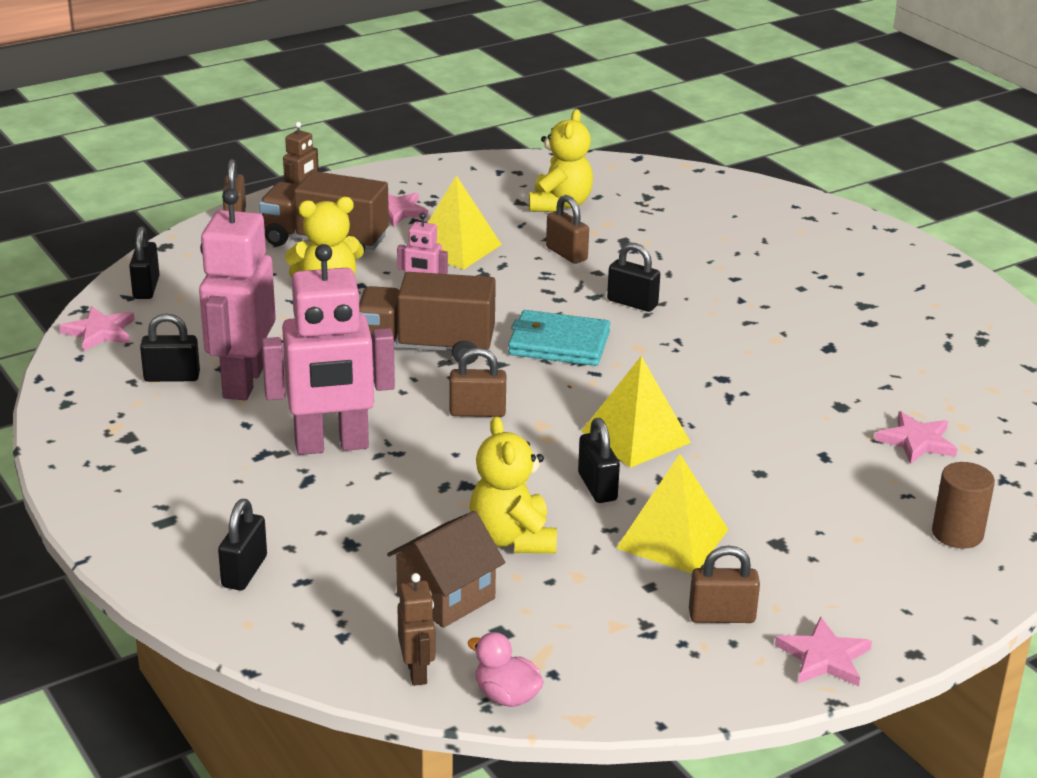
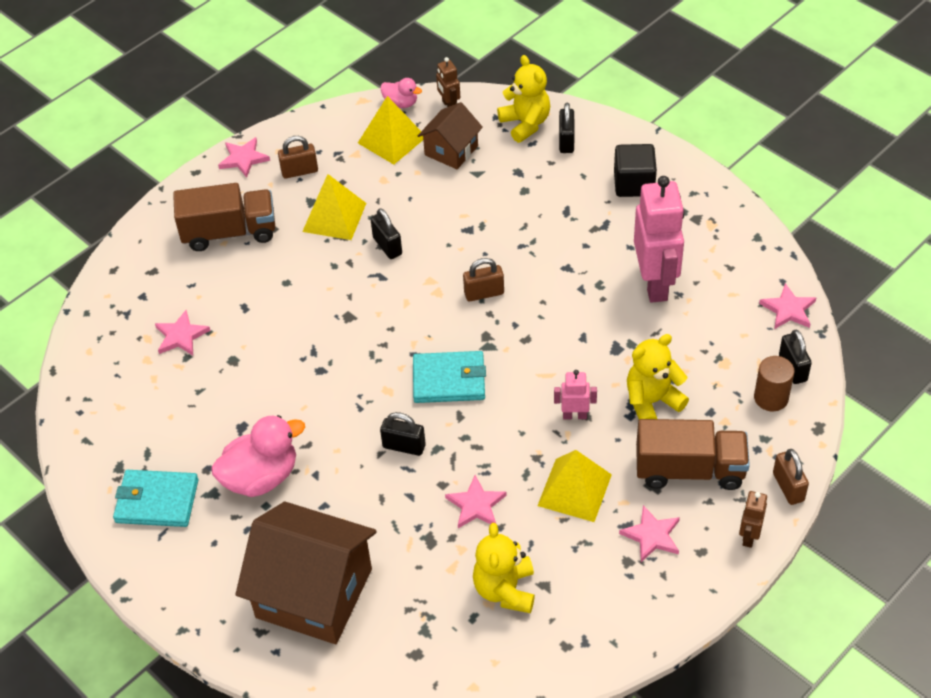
camera: 170 degrees right, 20 degrees up
black padlock [140,313,200,382] -> none
pink robot [261,244,395,455] -> none
brown truck [359,272,496,364] -> brown truck moved to [173,183,275,251]
yellow teddy bear [470,416,557,554] -> yellow teddy bear moved to [497,55,550,143]
brown padlock [546,195,589,264] -> pink star [445,475,507,528]
yellow pyramid [581,356,691,468] -> yellow pyramid moved to [358,96,423,165]
brown cylinder [932,462,995,549] -> brown cylinder moved to [754,356,795,411]
none -> turquoise wallet [113,470,199,527]
none -> pink duck [211,415,305,497]
none -> brown house [235,502,377,644]
none -> black cube [614,144,657,197]

